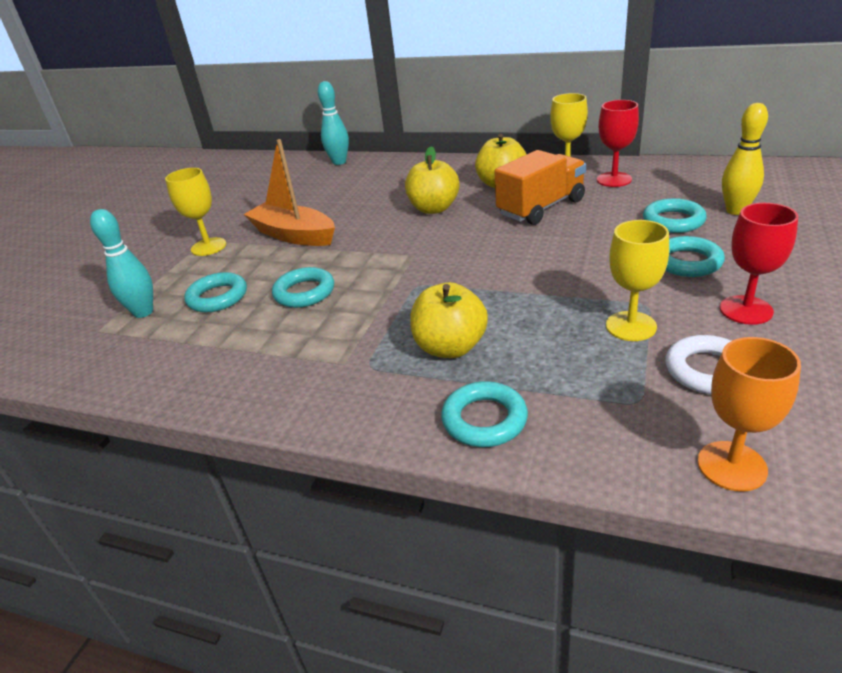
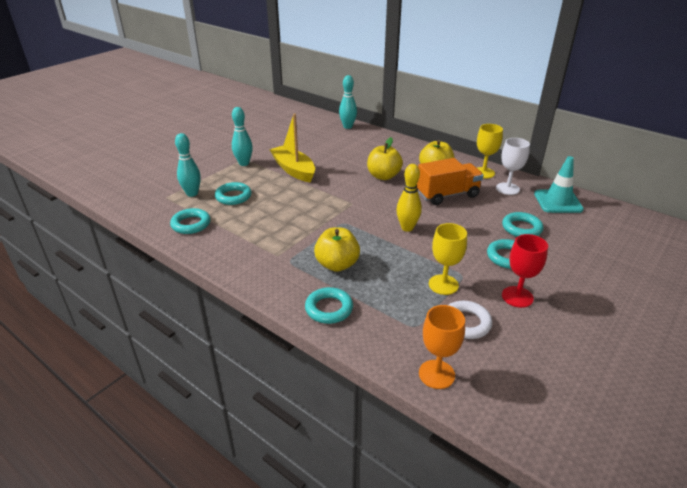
camera: 15 degrees right, 0 degrees up
yellow goblet [165,168,226,256] -> turquoise bowling pin [232,107,253,166]
orange boat [244,139,335,246] -> yellow boat [269,114,315,183]
turquoise ring [272,267,334,308] -> turquoise ring moved to [170,208,210,234]
red goblet [597,100,639,187] -> white goblet [496,138,530,195]
yellow bowling pin [722,103,768,215] -> yellow bowling pin moved to [396,164,422,232]
none -> turquoise traffic cone [534,156,584,213]

